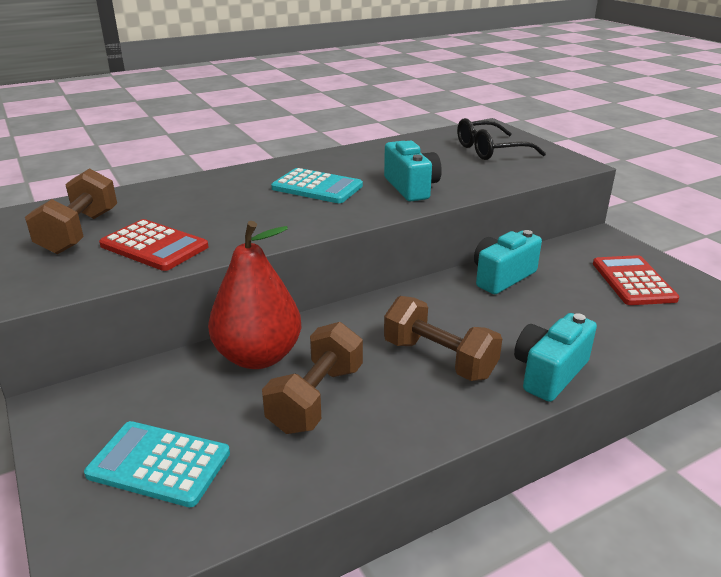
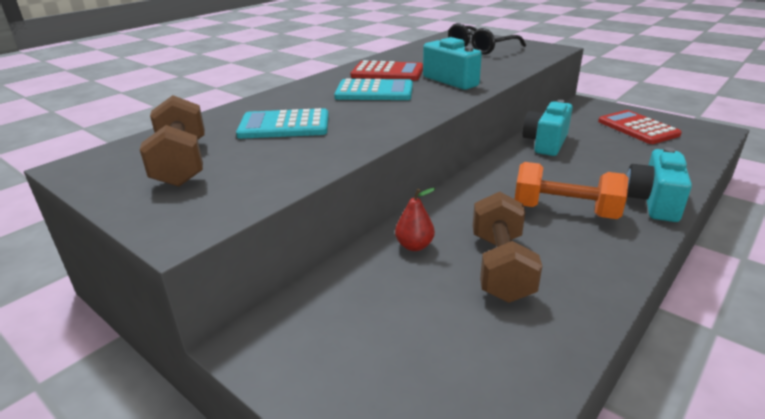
camera: 20 degrees left, 0 degrees up
turquoise calculator [84,421,230,507] -> turquoise calculator moved to [236,108,329,139]
red calculator [99,219,209,271] -> red calculator moved to [350,60,423,80]
red pear [208,221,301,369] -> red pear [395,188,436,251], size x0.44
brown dumbbell [384,296,502,381] -> orange dumbbell [515,162,628,219]

